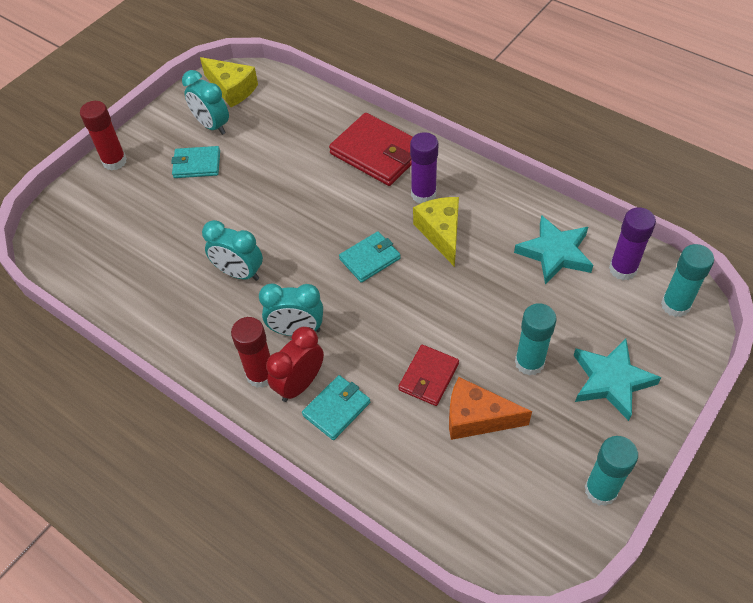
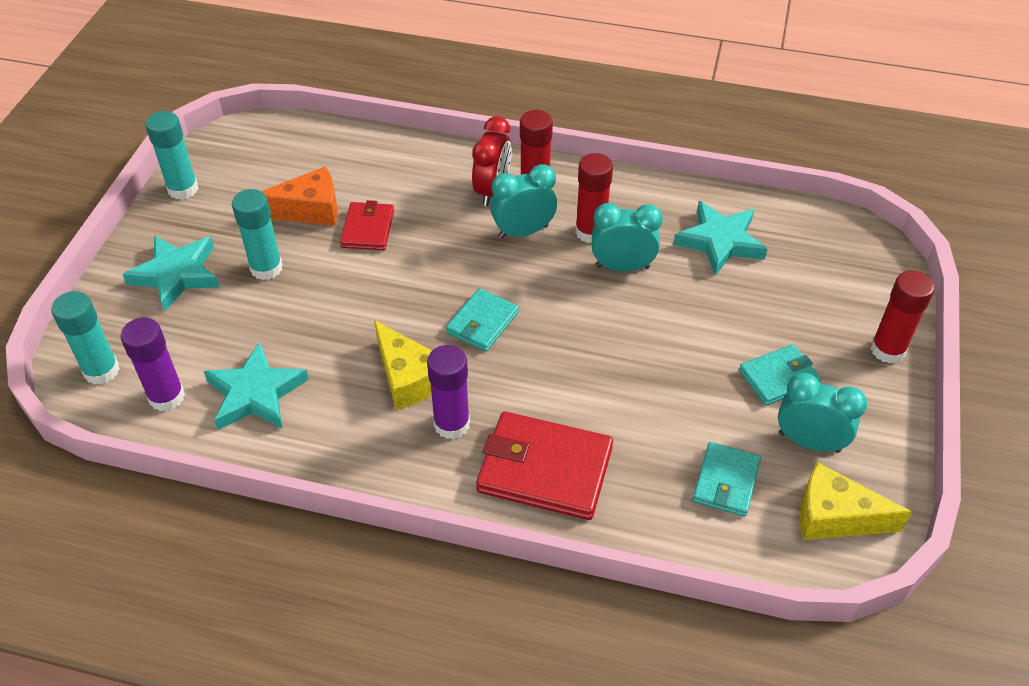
camera: 155 degrees right, 5 degrees down
turquoise wallet [302,375,370,440] -> turquoise wallet moved to [693,442,761,517]
none -> red glue stick [575,153,613,243]
none -> turquoise star [673,201,767,276]

